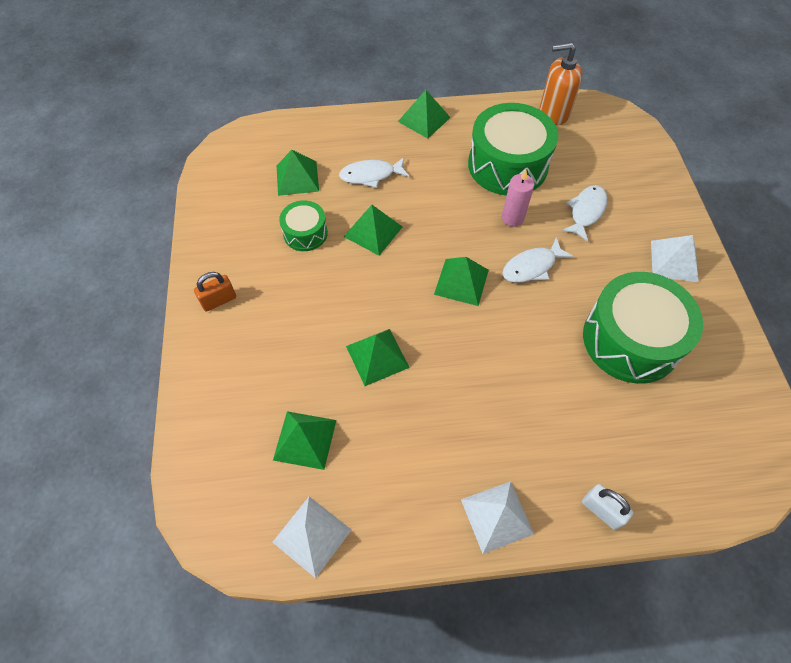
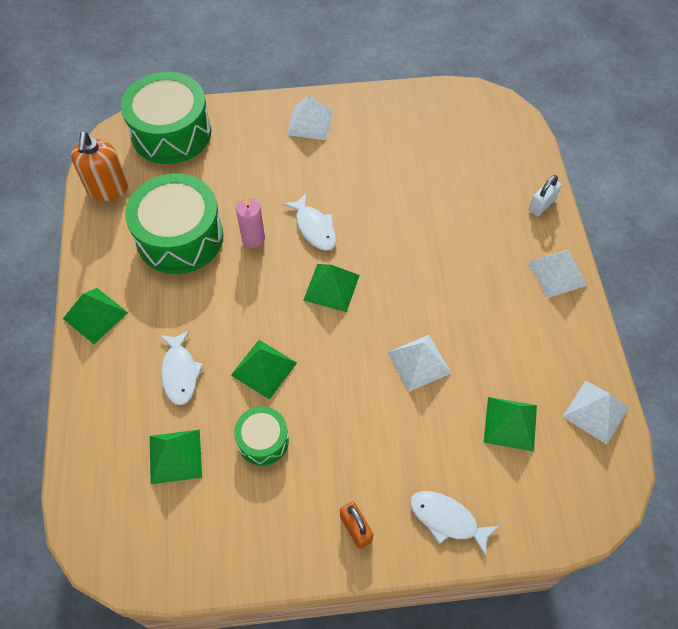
camera: 90 degrees left, 0 degrees up
green pyramid [346,329,410,386] -> white pyramid [388,335,451,392]
white fish [562,185,607,242] -> white fish moved to [410,491,499,557]
green drum [583,272,703,384] -> green drum moved to [121,72,211,164]

